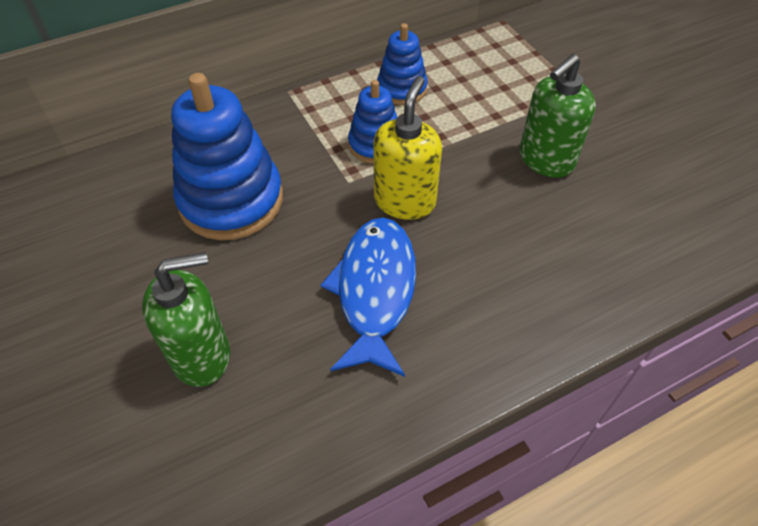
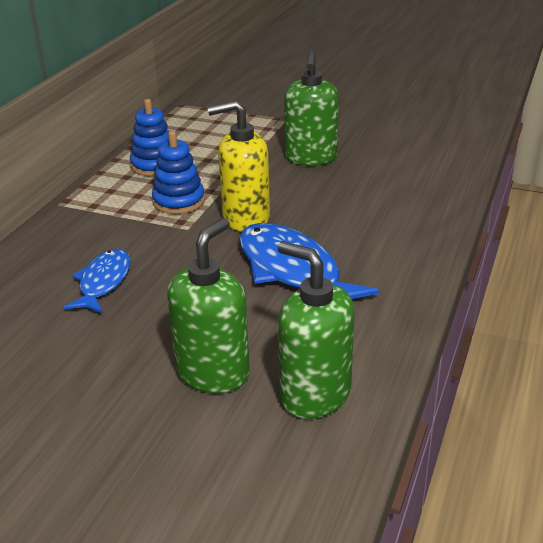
camera: 40 degrees left, 20 degrees down
blue stacking toy [171,73,283,240] -> blue fish [63,249,131,313]
yellow soap dispenser [373,76,442,220] -> yellow soap dispenser turned 75 degrees counterclockwise [207,100,270,232]
none -> green soap dispenser [278,241,354,419]

